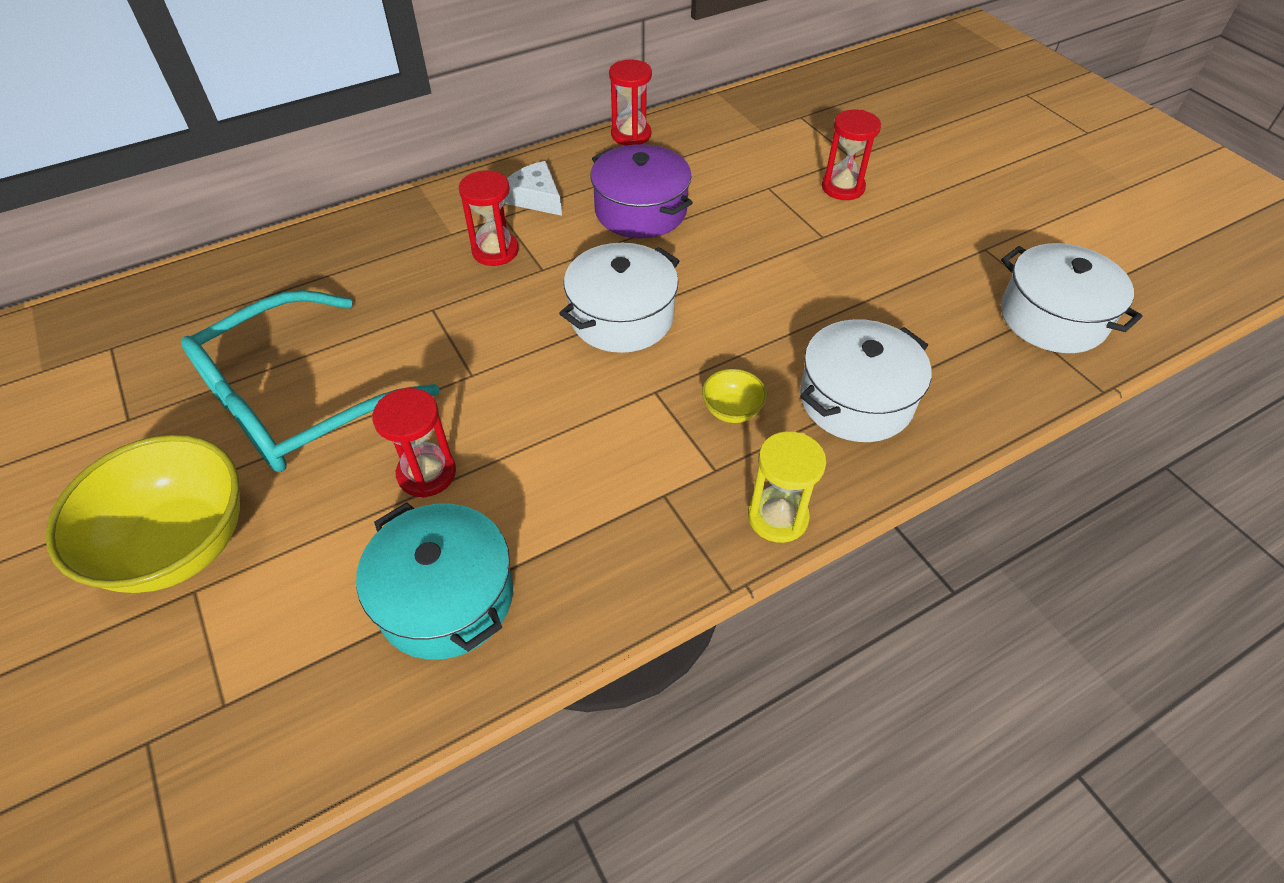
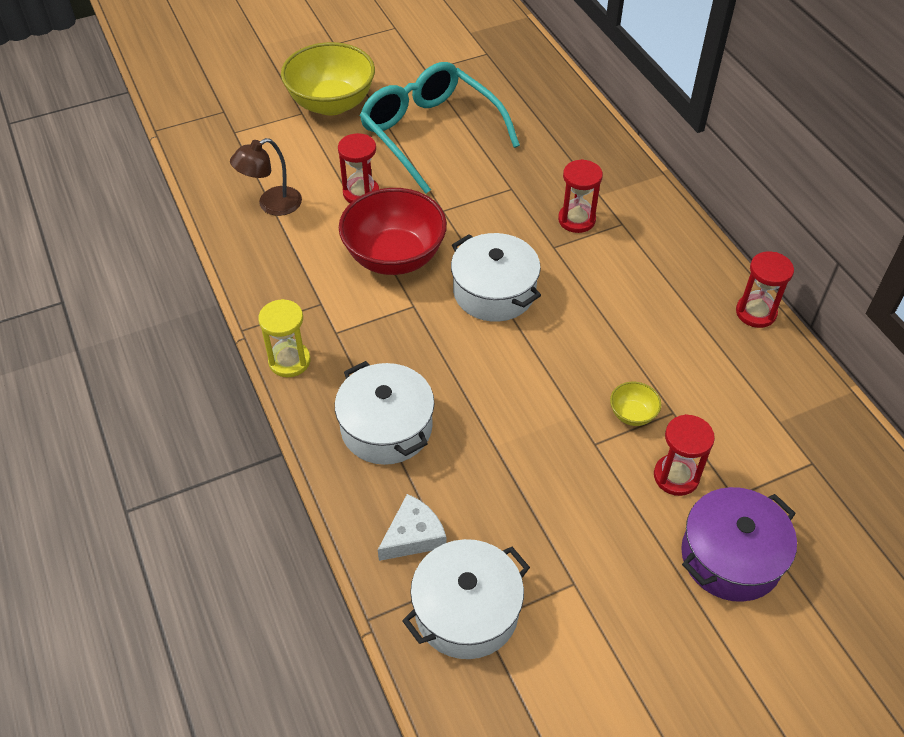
camera: 95 degrees right, 0 degrees up
turquoise pot [356,502,513,660] -> brown lamp [230,138,302,216]
white cheese [504,161,562,216] -> white cheese moved to [378,494,446,561]
purple pot [590,144,693,238] -> purple pot moved to [681,487,797,602]
yellow bowl [702,369,767,423] -> yellow bowl moved to [610,382,661,426]
none -> red bowl [339,188,447,275]

